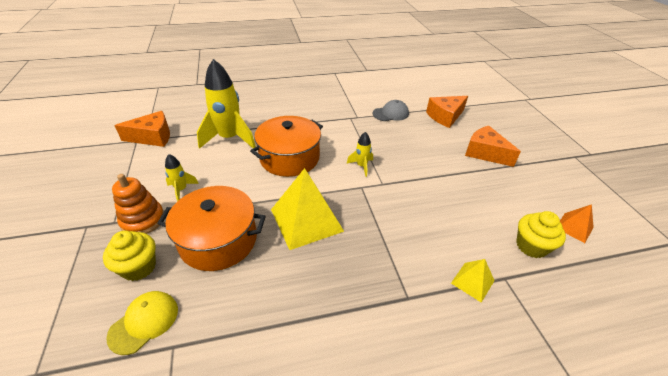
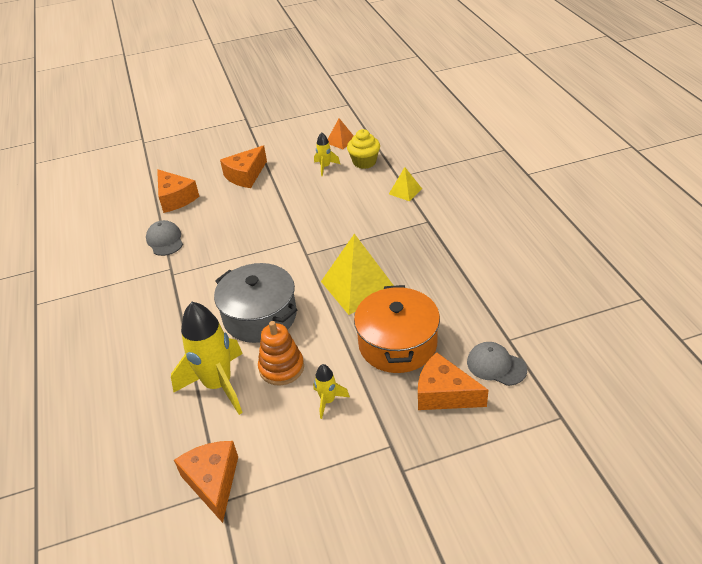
camera: 90 degrees left, 0 degrees up
yellow cupcake [103,231,156,281] -> orange cheese [418,352,488,410]
yellow cap [106,291,178,355] -> grey cap [467,342,527,386]
orange stacking toy [112,174,164,234] -> orange stacking toy moved to [258,321,304,386]
orange pot [250,116,323,177] -> grey pot [214,263,298,343]
yellow rocket [347,132,373,177] -> yellow rocket moved to [314,132,340,176]

